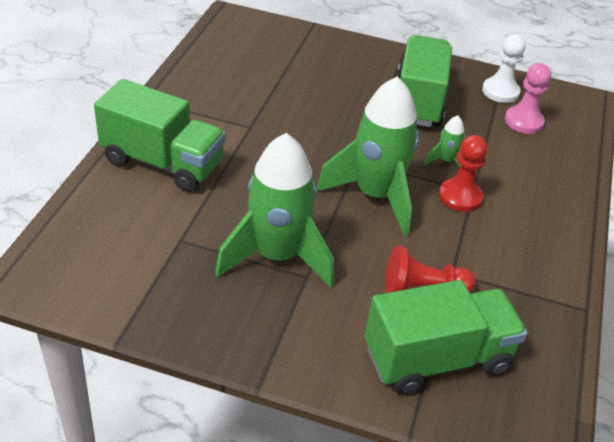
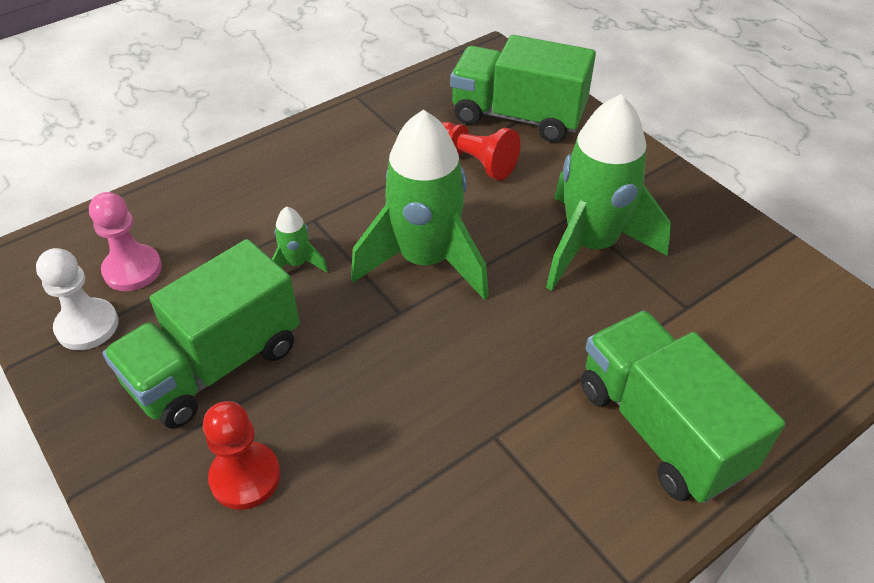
camera: 140 degrees left, 5 degrees up
red pawn [439,135,488,212] -> red pawn moved to [203,401,281,510]

